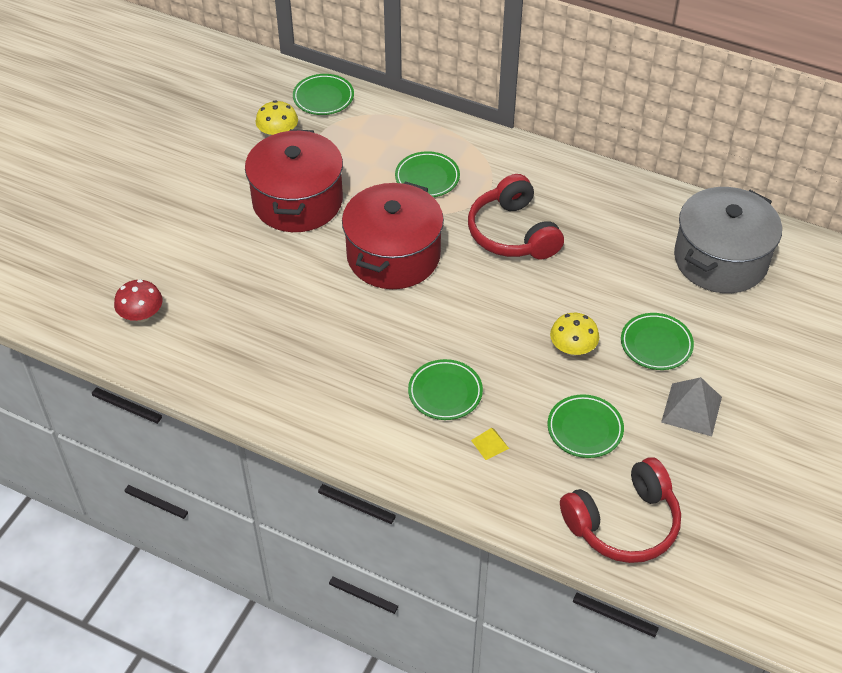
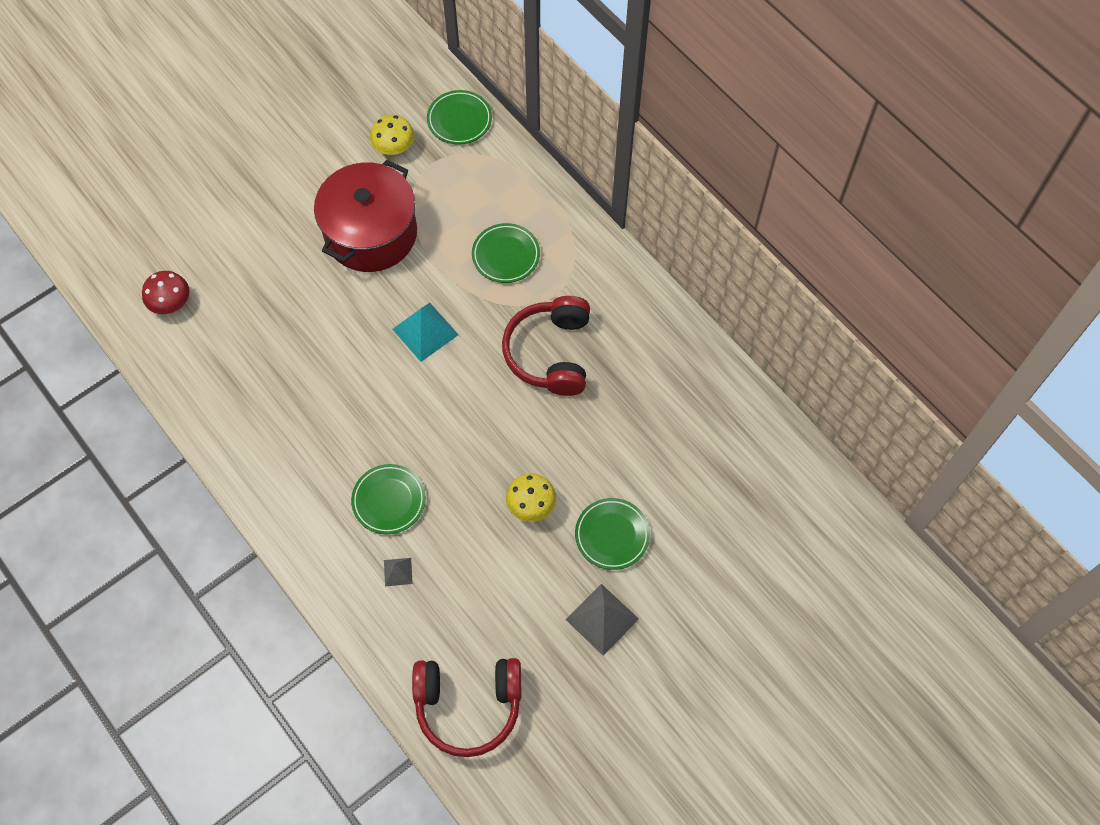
camera: 25 degrees right, 15 degrees up
red pot [342,181,444,289] -> turquoise pyramid [392,303,458,362]
yellow pyramid [471,428,509,460] -> grey pyramid [384,558,413,586]
green plate [547,394,624,458] -> none
grey pot [674,187,782,293] -> none

